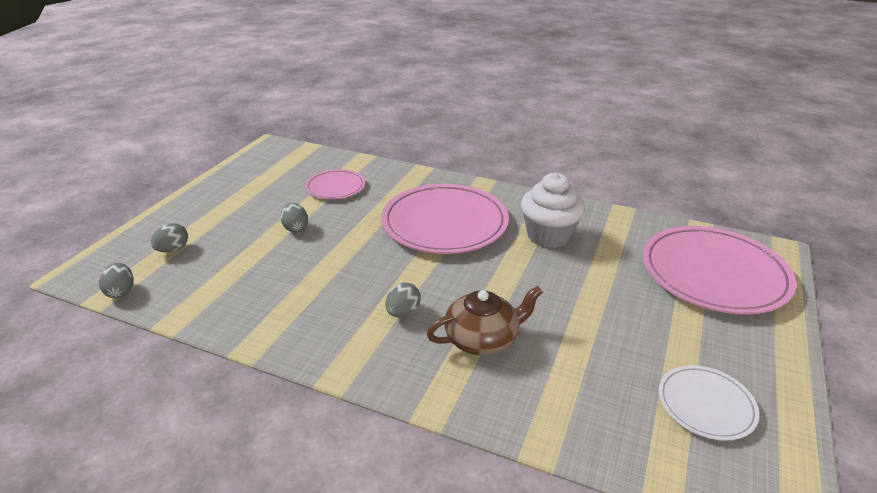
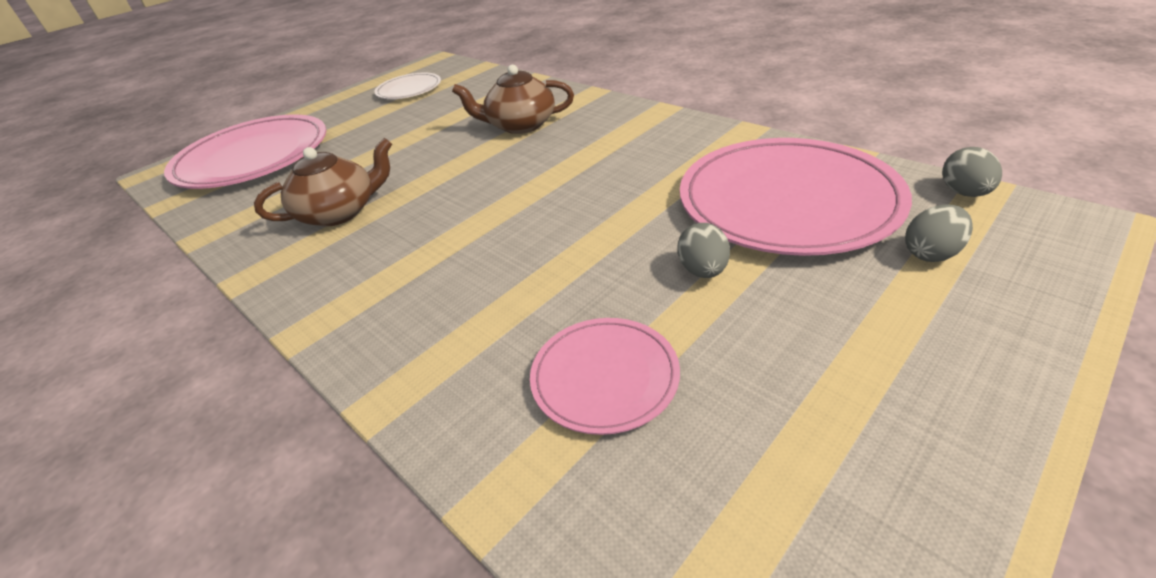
camera: 155 degrees left, 5 degrees up
pink plate [381,184,509,254] -> pink plate moved to [680,138,912,256]
grey egg [385,283,421,317] -> none
white cupcake [521,172,585,248] -> brown teapot [254,138,392,227]

